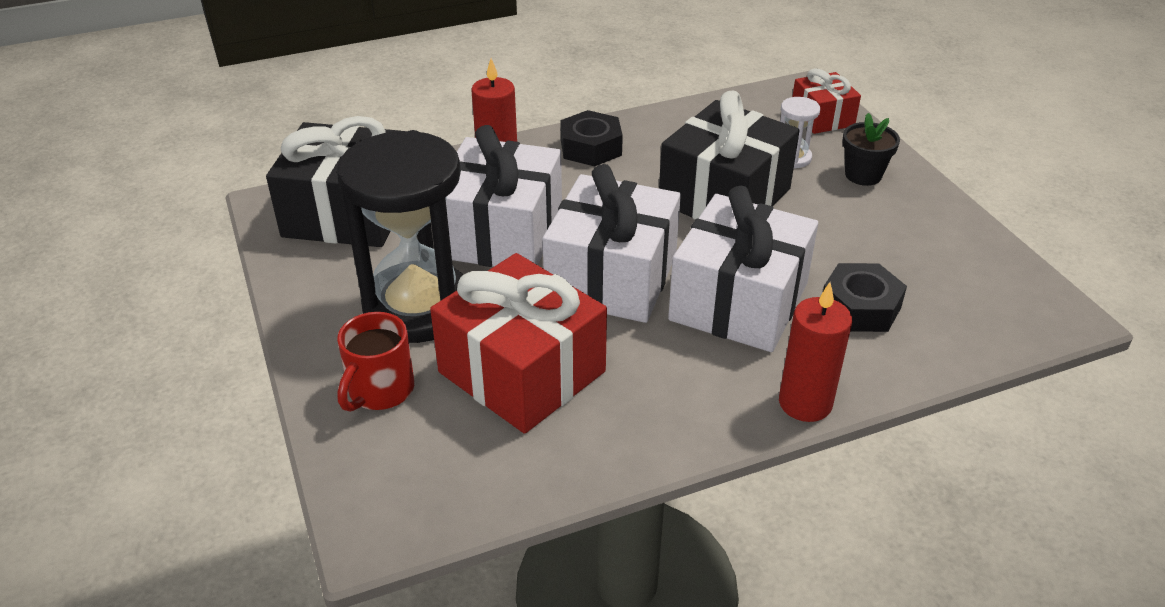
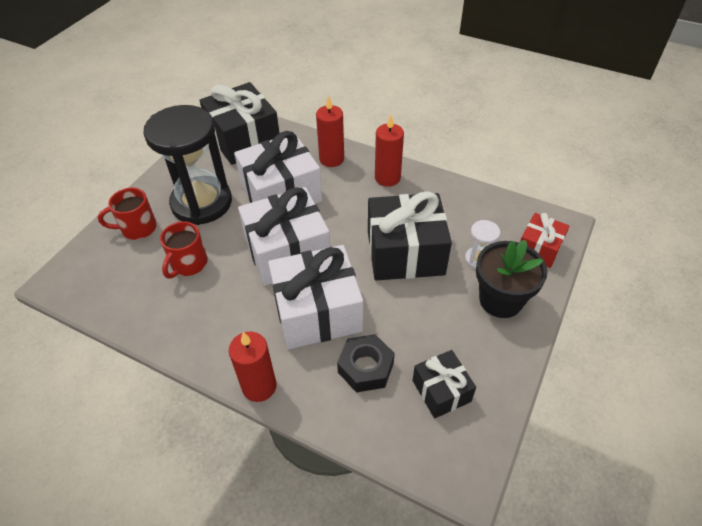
camera: 50 degrees right, 10 degrees up
red gift [430,253,607,434] -> red mug [160,221,208,279]
black nut [560,110,623,167] -> red candle [375,115,404,187]
black flower pot [842,113,900,186] -> black flower pot [476,240,547,318], size x1.57
none -> black gift [412,350,476,418]

